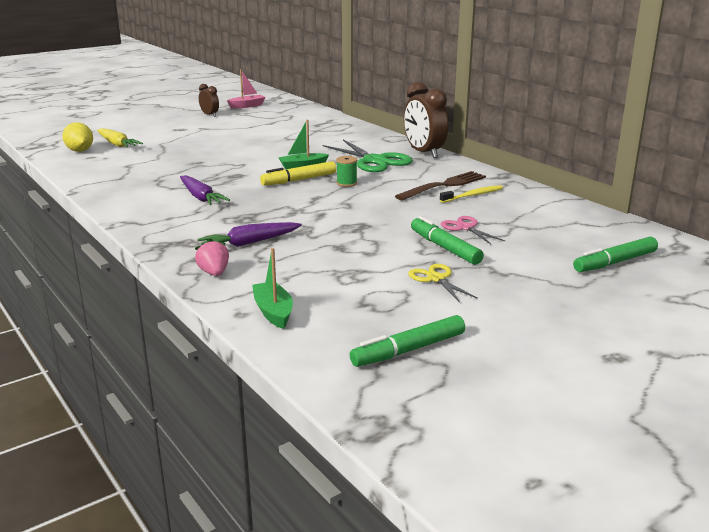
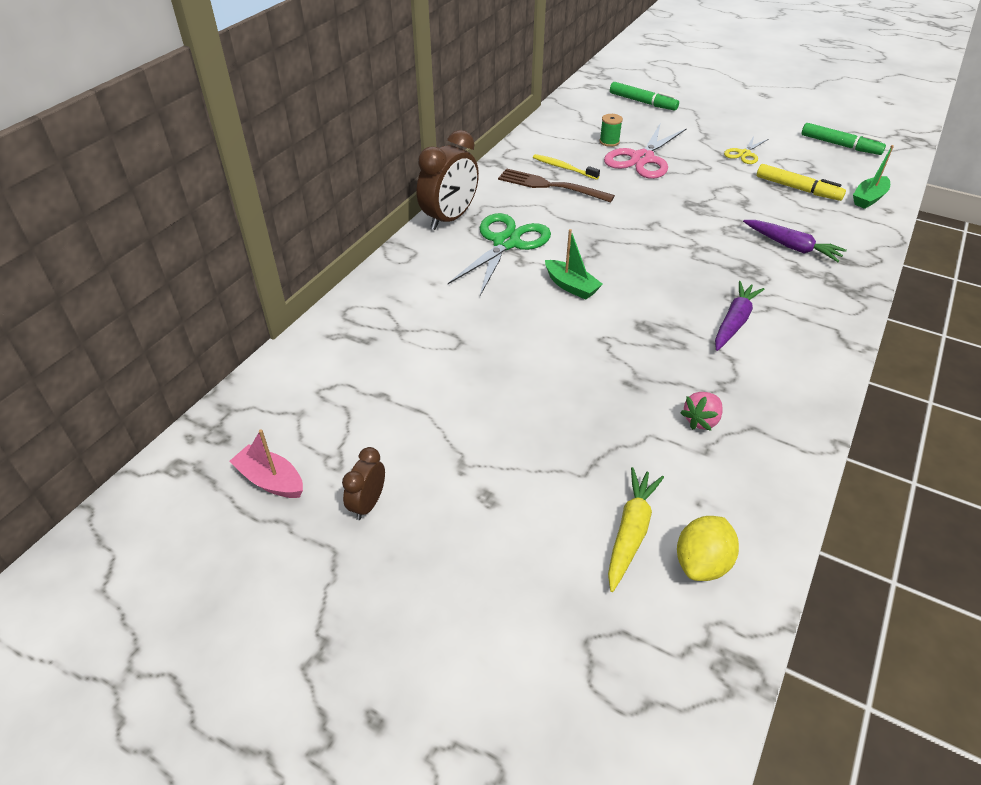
camera: 115 degrees left, 20 degrees up
pink strawberry [195,238,229,276] -> pink strawberry moved to [680,392,723,431]
yellow marker [260,161,336,186] -> yellow marker moved to [757,164,846,201]
green spool [336,156,357,187] -> green spool moved to [599,114,623,147]
green marker [411,216,484,265] -> none
pink scissors [441,216,505,244] -> pink scissors [604,124,687,179], size x1.88

